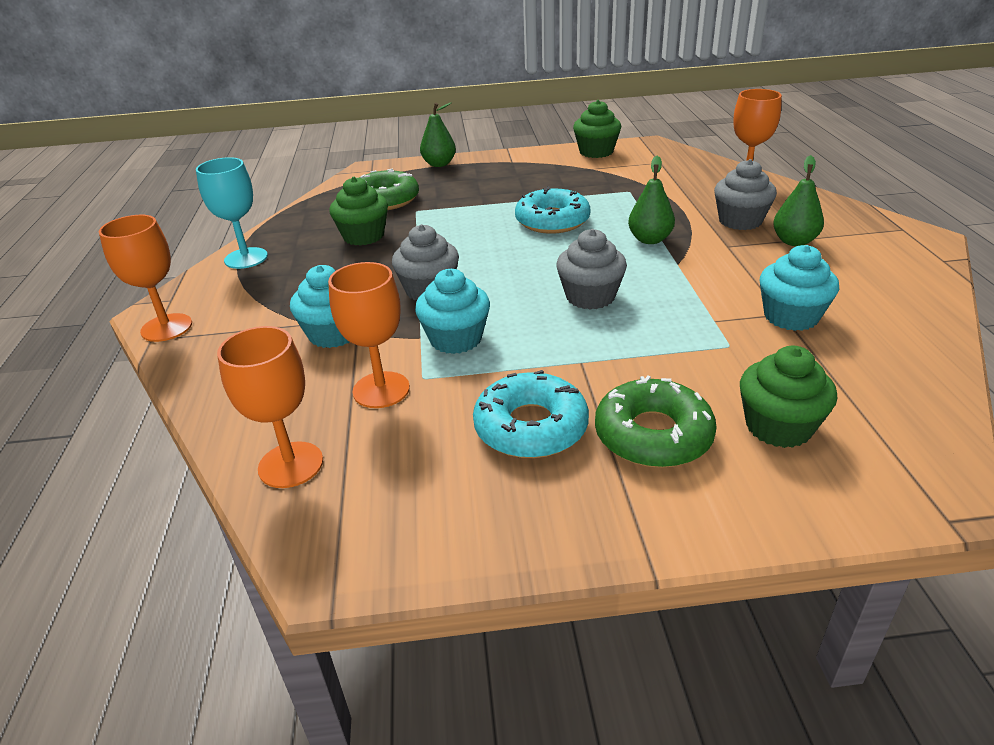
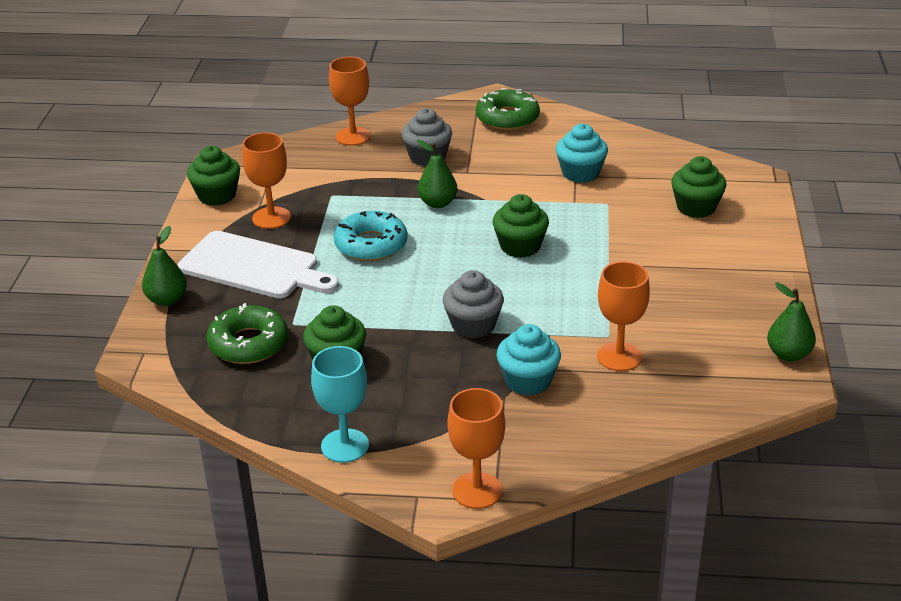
camera: 80 degrees left, 0 degrees up
orange goblet [217,326,323,488] -> orange goblet moved to [242,132,291,229]
turquoise cupcake [415,269,490,354] -> none
turquoise donut [473,370,589,458] -> none
grey cupcake [556,229,627,310] -> green cupcake [493,194,549,258]
green donut [595,376,717,468] -> green donut moved to [476,88,540,130]
green pear [773,155,824,246] -> green pear moved to [767,282,816,361]
none -> white cutting board [178,231,339,298]

